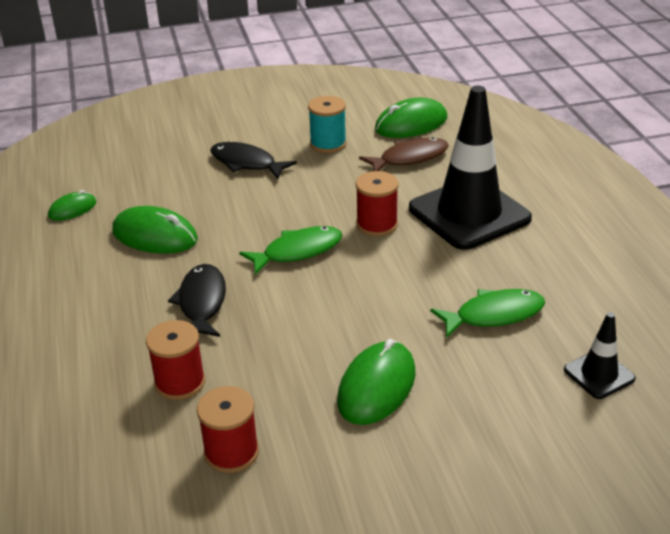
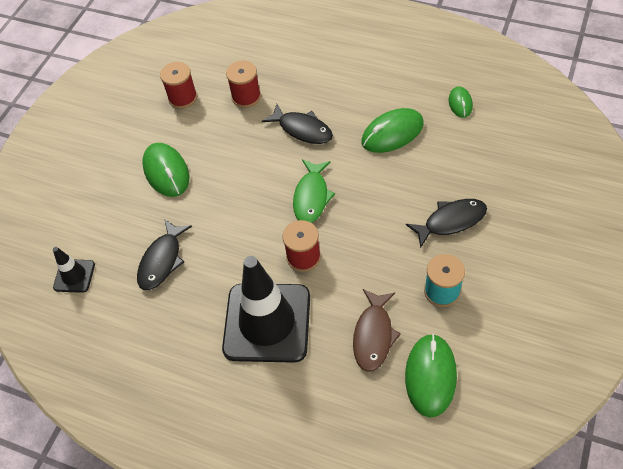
camera: 130 degrees right, 20 degrees up
green fish [430,289,545,338] -> black fish [137,219,192,290]

